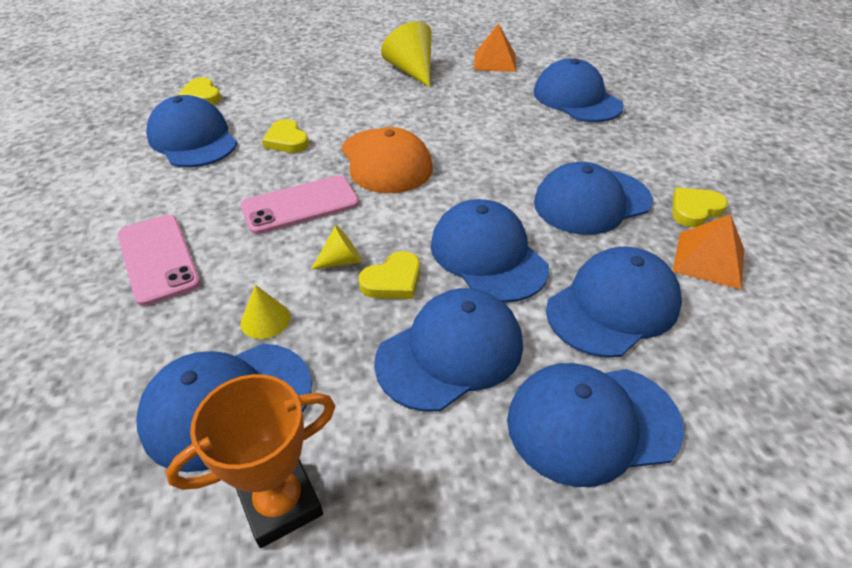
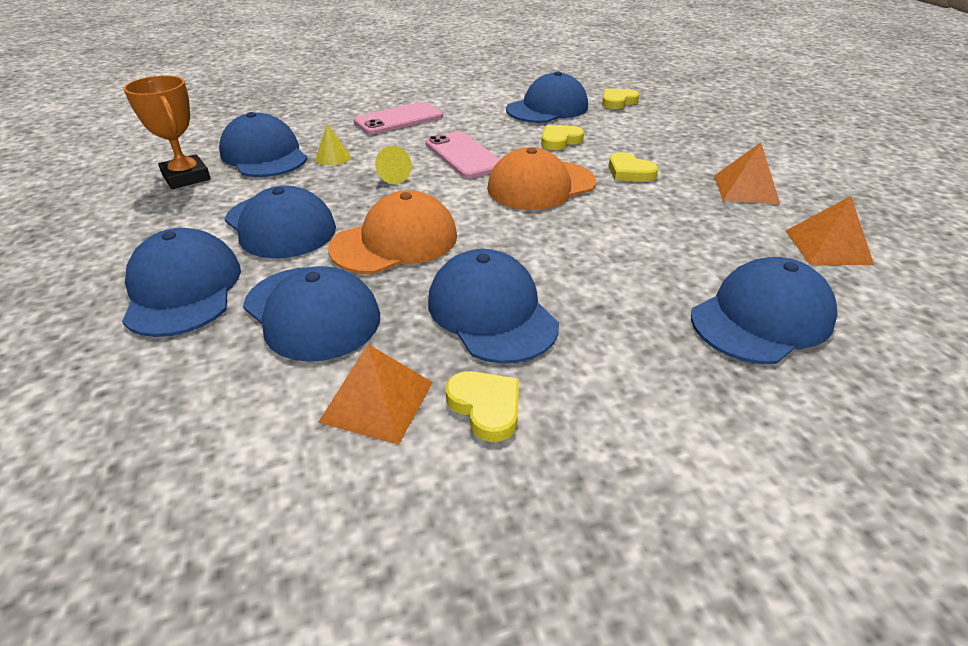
camera: 85 degrees right, 5 degrees down
yellow heart [359,251,420,299] -> yellow heart moved to [609,152,658,182]
yellow cone [381,21,431,87] -> orange pyramid [714,143,780,204]
blue cap [431,199,549,303] -> orange cap [328,190,457,274]

